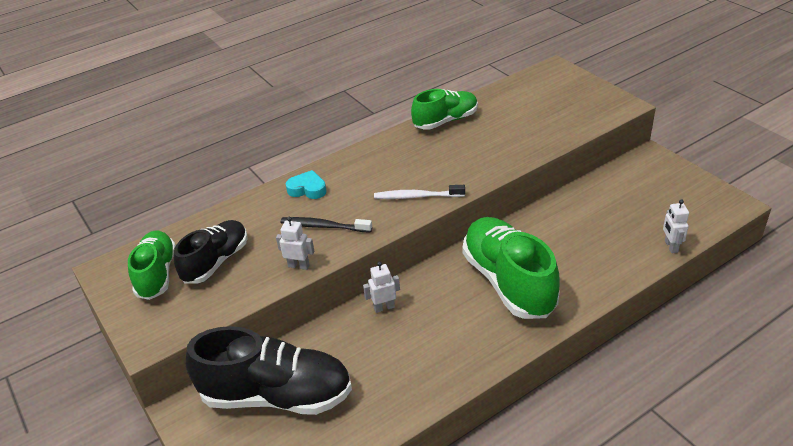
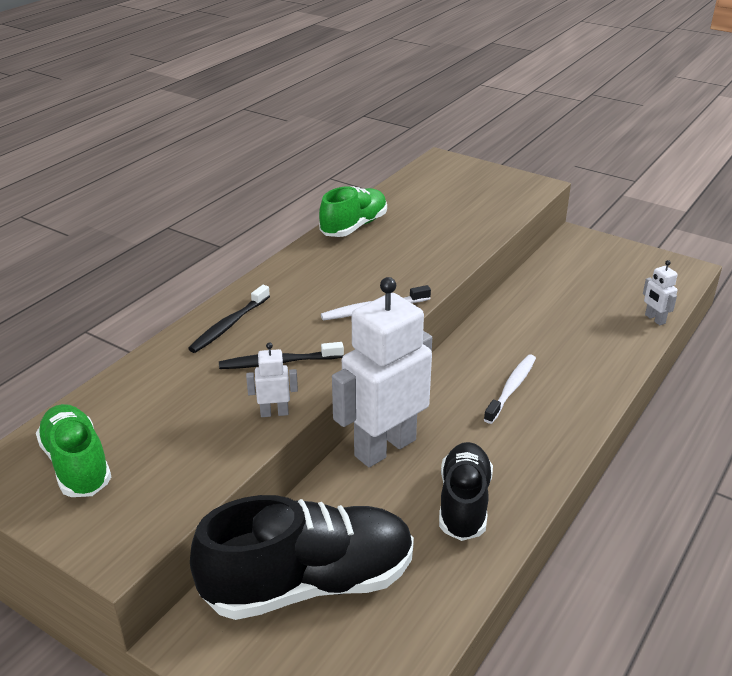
camera: 25 degrees left, 5 degrees down
black shoe [174,220,248,284] -> black shoe moved to [439,442,493,541]
turquoise heart [286,170,326,199] -> black toothbrush [188,285,270,353]
white robot [363,262,400,313] -> white robot [332,277,432,467], size x2.43
green shoe [462,217,560,319] -> white toothbrush [484,354,536,424]

